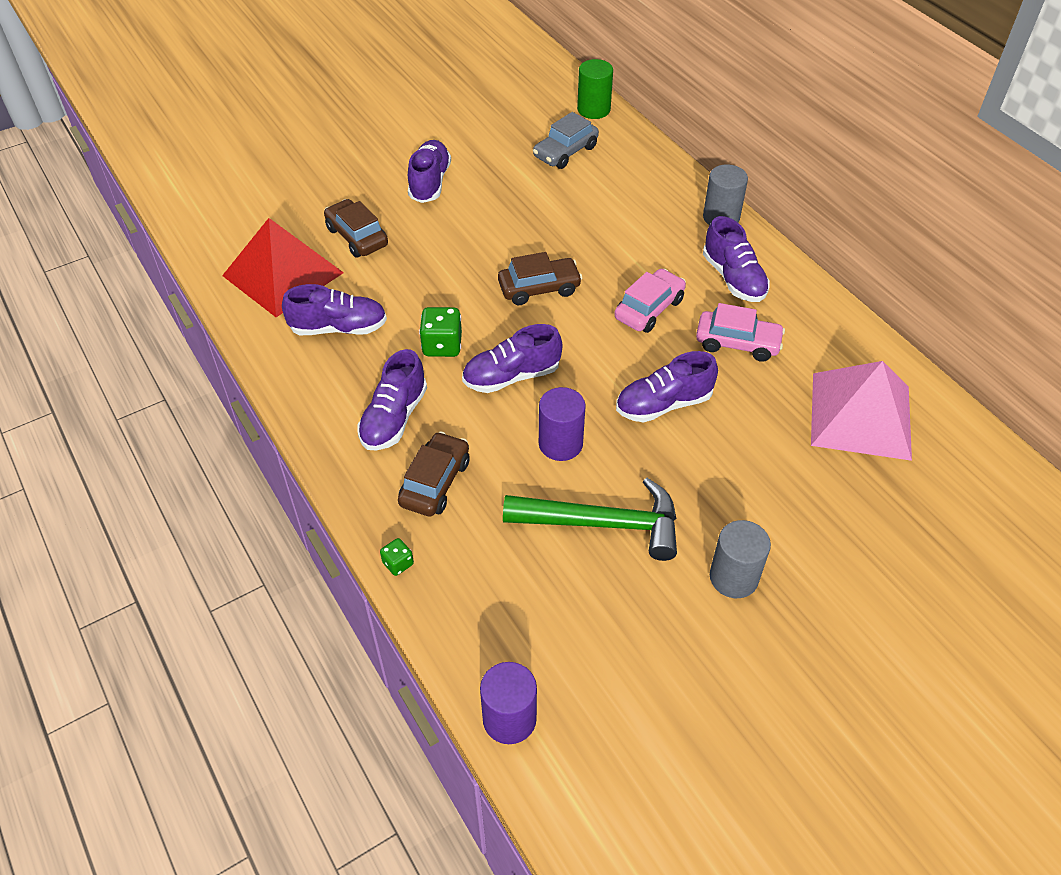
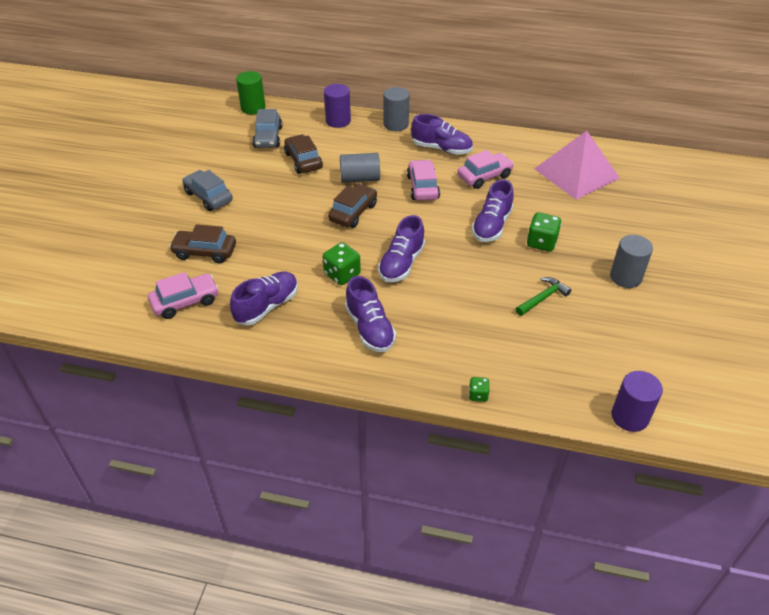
camera: 45 degrees left, 5 degrees down
red pyramid [222,218,344,317] -> pink car [148,272,219,319]
brown car [398,431,470,517] -> brown car moved to [284,134,323,174]
purple shoe [408,140,451,203] -> grey car [182,170,233,211]
green hammer [503,478,677,561] -> green hammer [516,277,571,316], size x0.52
purple cylinder [539,387,586,461] -> purple cylinder moved to [324,84,351,128]
none -> grey cylinder [340,153,380,183]
none -> green dice [527,212,562,252]

